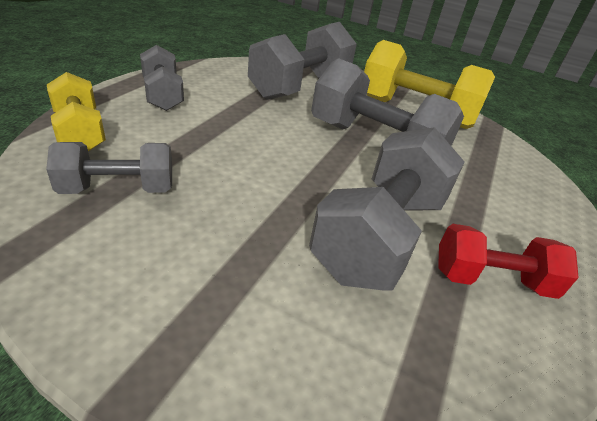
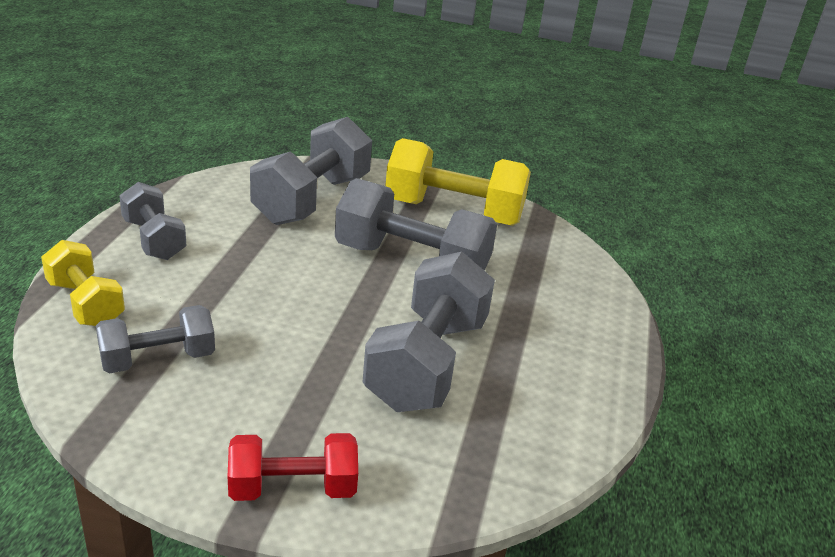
camera: 10 degrees left, 5 degrees down
red dumbbell [438,224,579,299] -> red dumbbell moved to [228,433,358,501]

